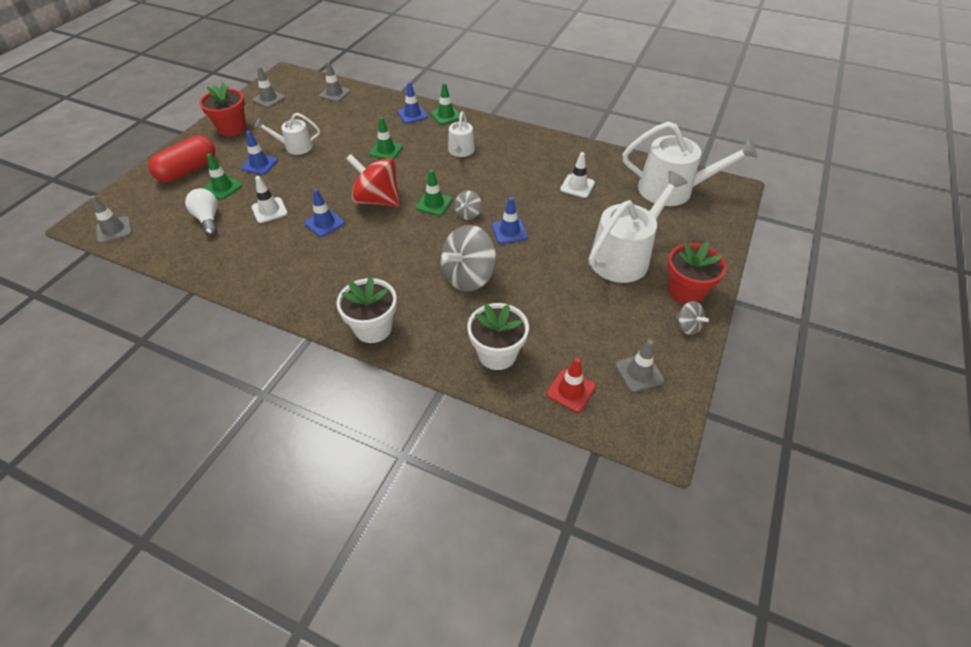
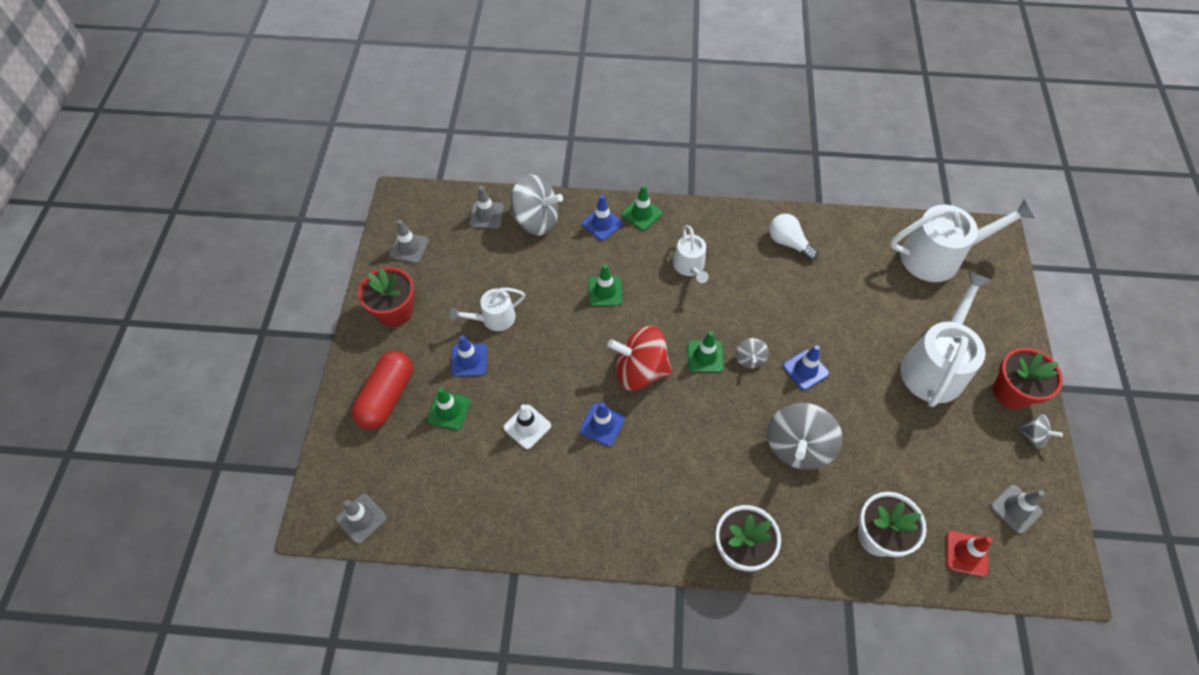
camera: 20 degrees left, 10 degrees up
white light bulb [185,188,218,236] -> white light bulb moved to [769,214,818,260]
white traffic cone [560,152,595,198] -> none
none -> grey spinning top [509,174,563,236]

